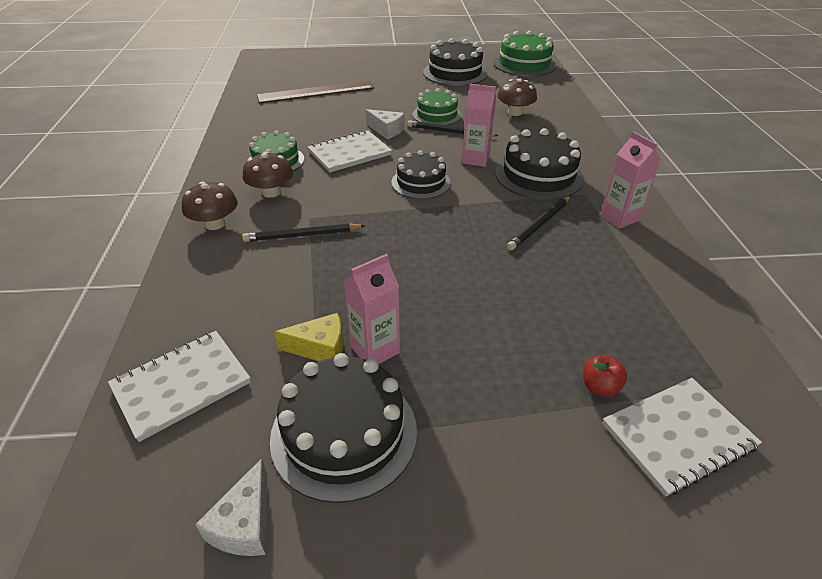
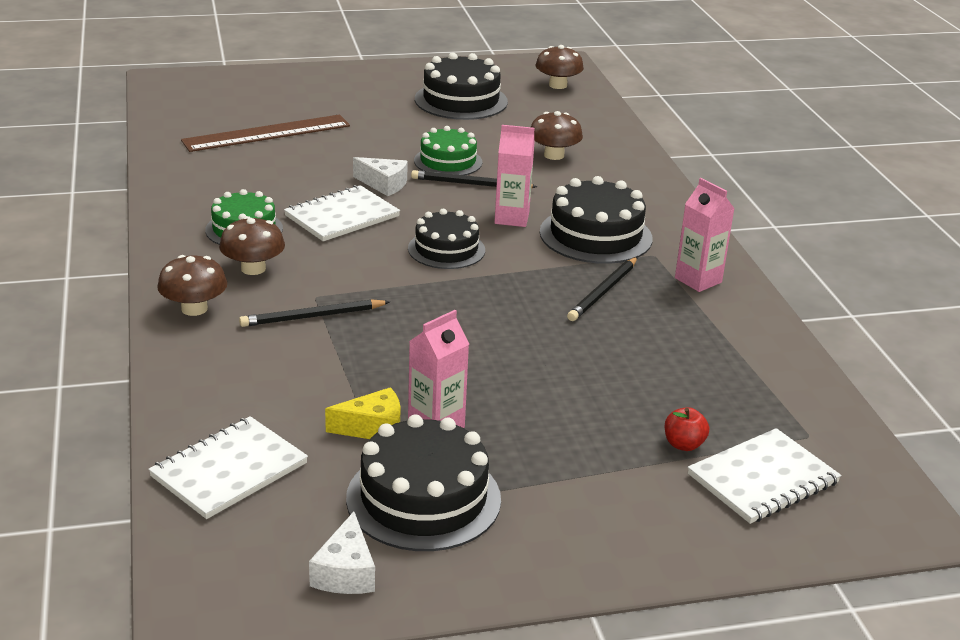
camera: 10 degrees left, 10 degrees down
green cake [493,31,556,76] -> brown mushroom [535,45,584,89]

